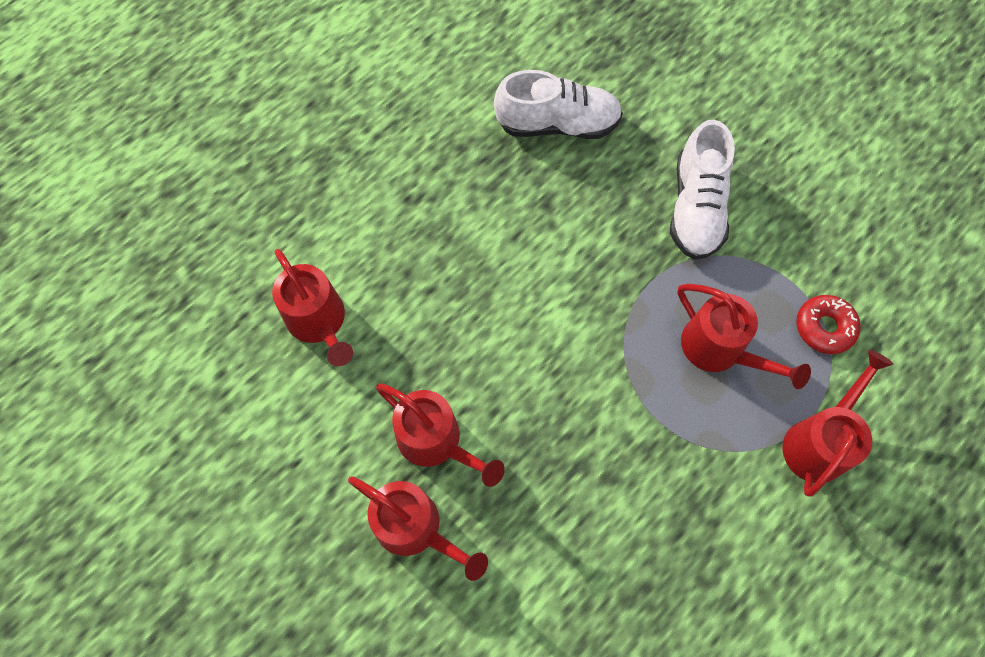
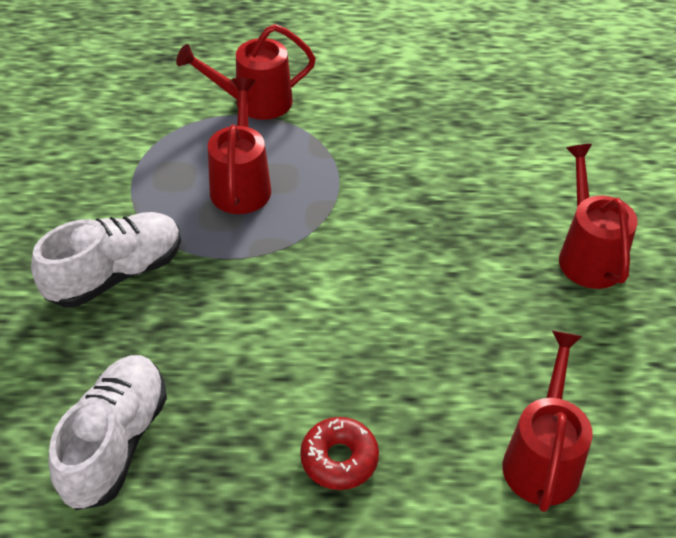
camera: 135 degrees left, 20 degrees down
red watering can [376,383,505,487] -> none
white shoe [494,70,623,139] -> white shoe turned 60 degrees clockwise [48,355,167,510]
red donut [796,295,861,354] -> red donut moved to [300,417,379,490]

